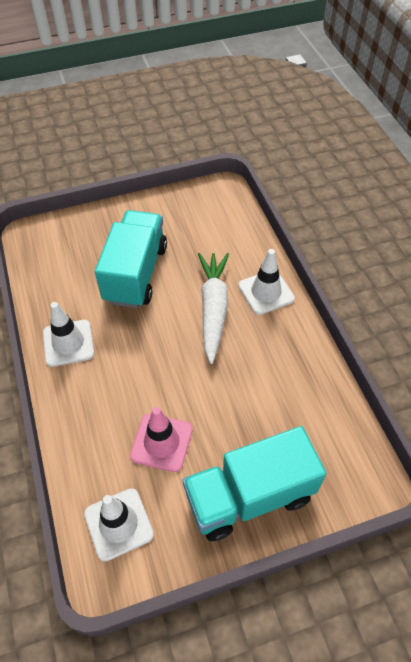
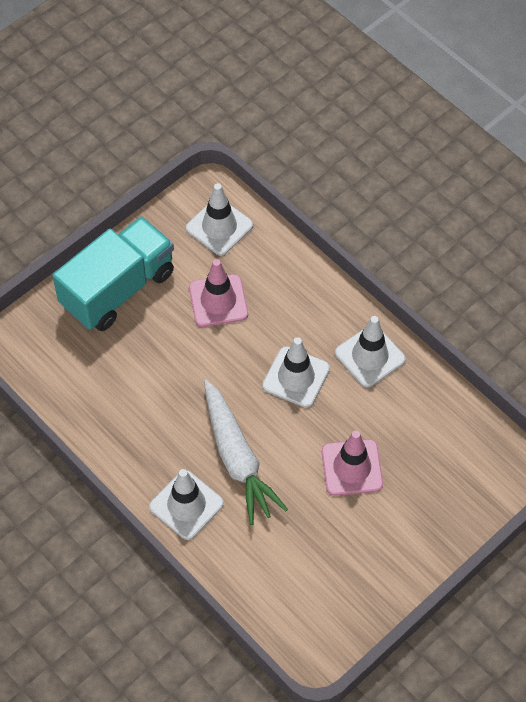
camera: 155 degrees right, 5 degrees up
turquoise truck [95,210,167,308] -> pink traffic cone [322,430,383,496]
none -> white traffic cone [262,337,330,408]

